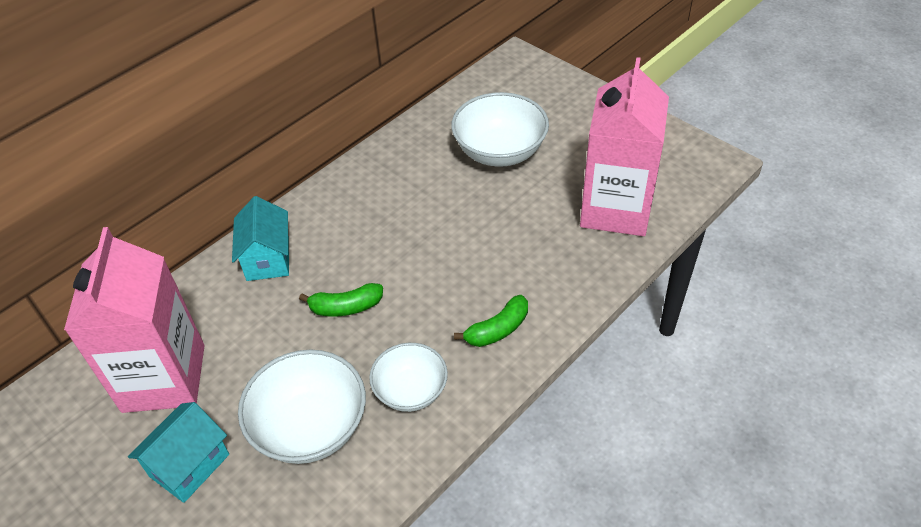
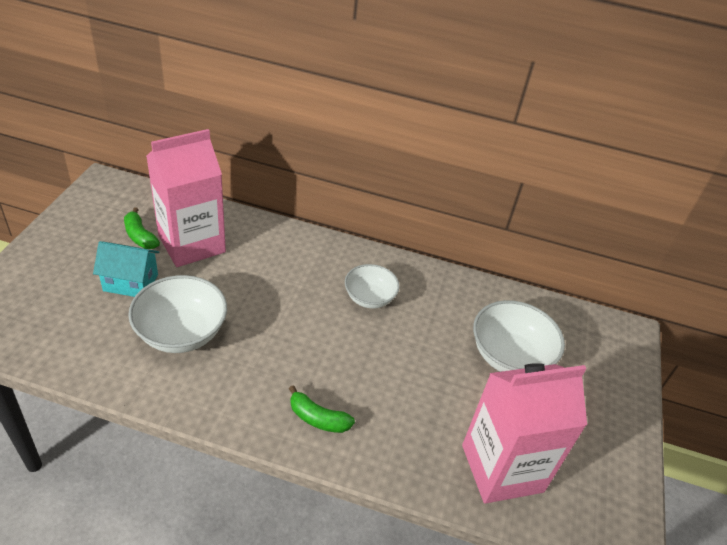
camera: 55 degrees right, 5 degrees down
turquoise house [232,196,289,281] -> none
green banana [299,283,383,317] -> green banana moved to [124,207,160,249]
white bowl [369,343,448,412] -> white bowl moved to [345,264,400,309]

